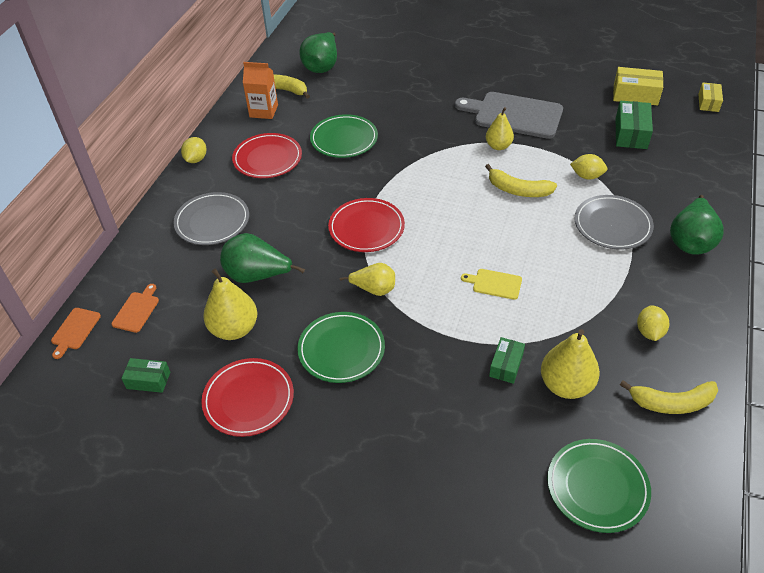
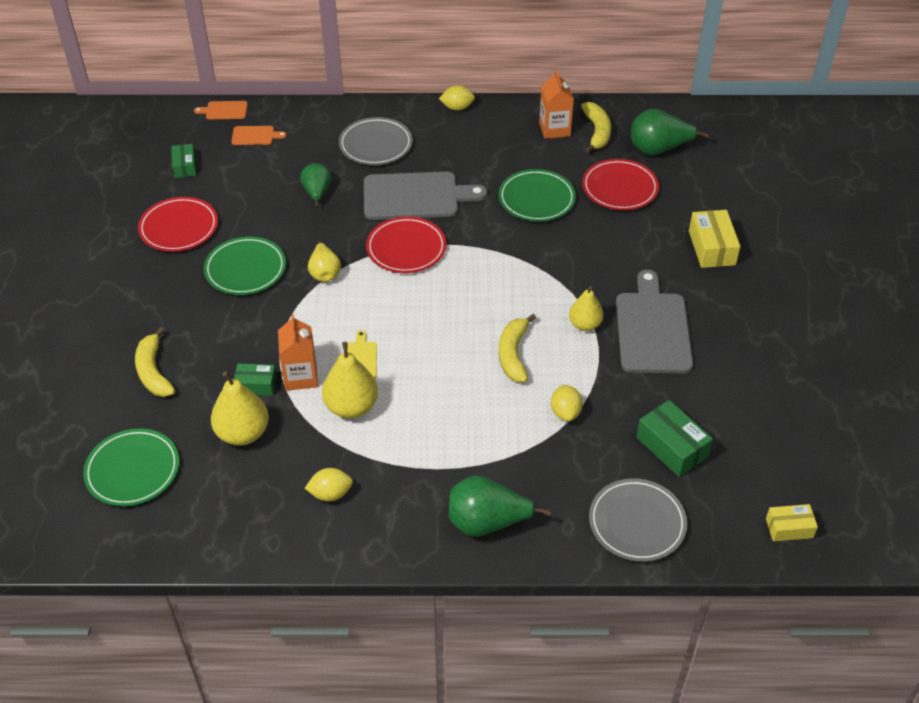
camera: 70 degrees right, 0 degrees up
yellow pear [203,269,257,340] -> yellow pear moved to [322,342,378,418]
green pear [220,233,305,283] -> green pear [300,163,331,207], size x0.65
red plate [232,133,302,178] -> red plate moved to [582,159,659,210]
grey plate [575,195,654,249] -> grey plate moved to [589,478,687,562]
yellow box [613,67,663,105] -> yellow box moved to [689,210,740,268]
green box [616,101,653,149] -> green box turned 60 degrees clockwise [636,400,713,477]
yellow banana [620,380,718,414] -> yellow banana moved to [135,327,175,397]
none -> orange carton [278,314,318,391]
none -> grey cutting board [364,172,487,220]

